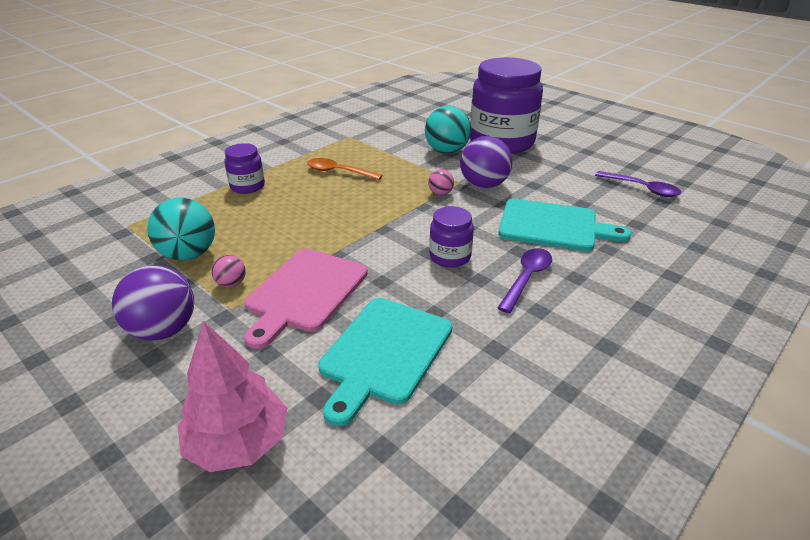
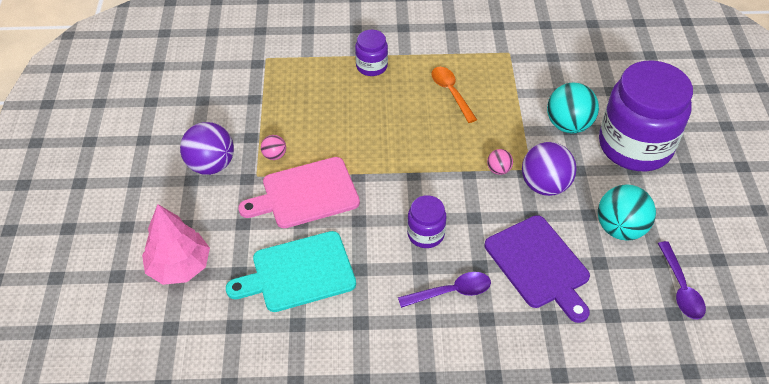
camera: 45 degrees right, 15 degrees up
turquoise ball [147,198,215,261] -> turquoise ball moved to [598,184,656,241]
turquoise cutting board [498,199,631,251] -> purple cutting board [485,215,590,323]

